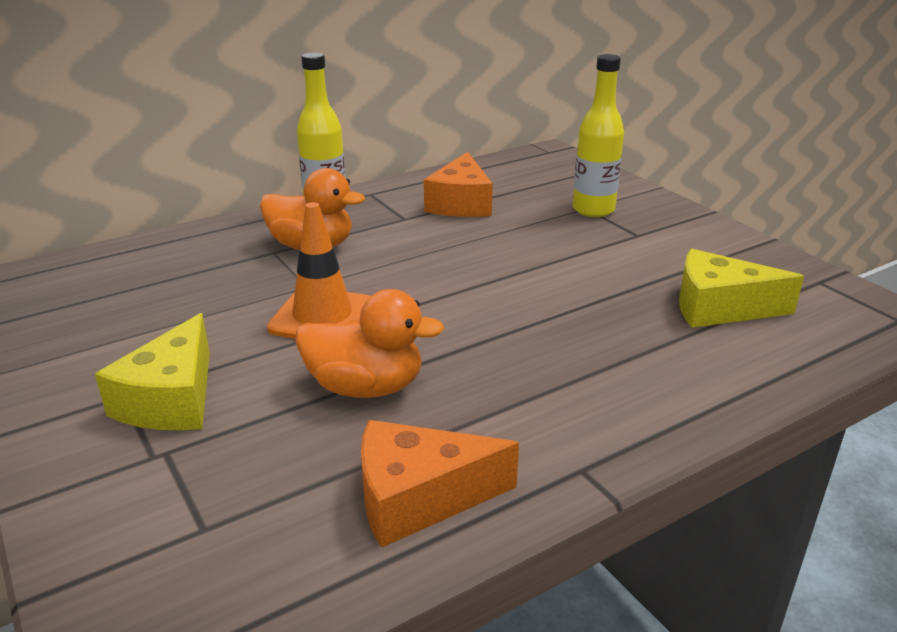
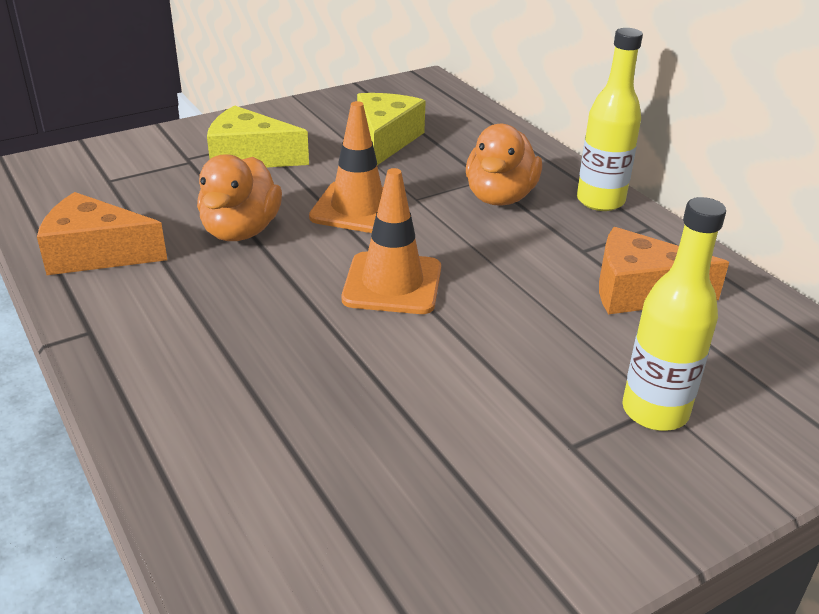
camera: 90 degrees right, 5 degrees up
orange cheese [361,420,519,548] -> orange cheese turned 75 degrees counterclockwise [37,192,167,275]
yellow cheese [679,249,804,328] -> yellow cheese moved to [357,93,426,165]
none -> orange traffic cone [342,168,441,314]

